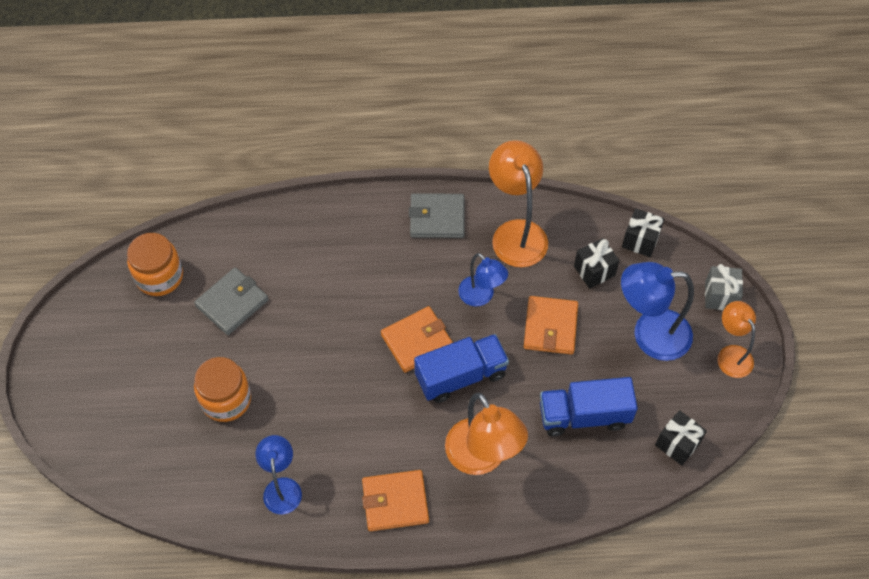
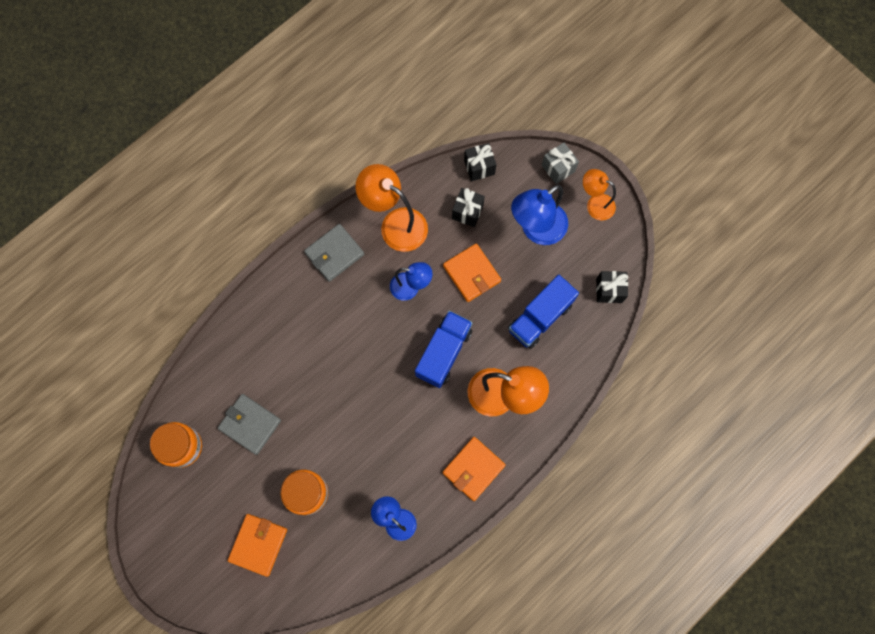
camera: 40 degrees left, 15 degrees up
grey wallet [194,267,269,335] -> grey wallet turned 60 degrees counterclockwise [218,394,281,455]
orange wallet [381,306,453,373] -> orange wallet moved to [228,514,287,577]

